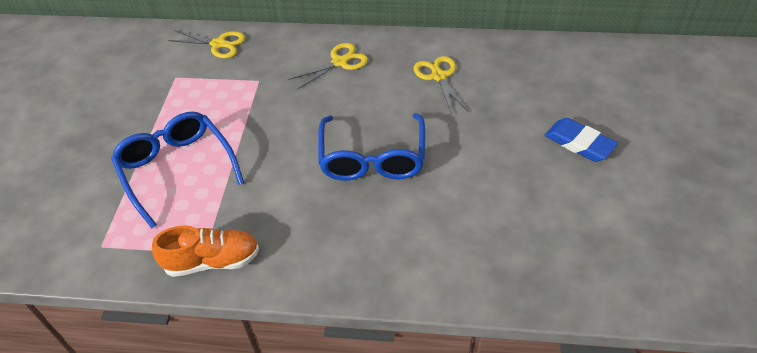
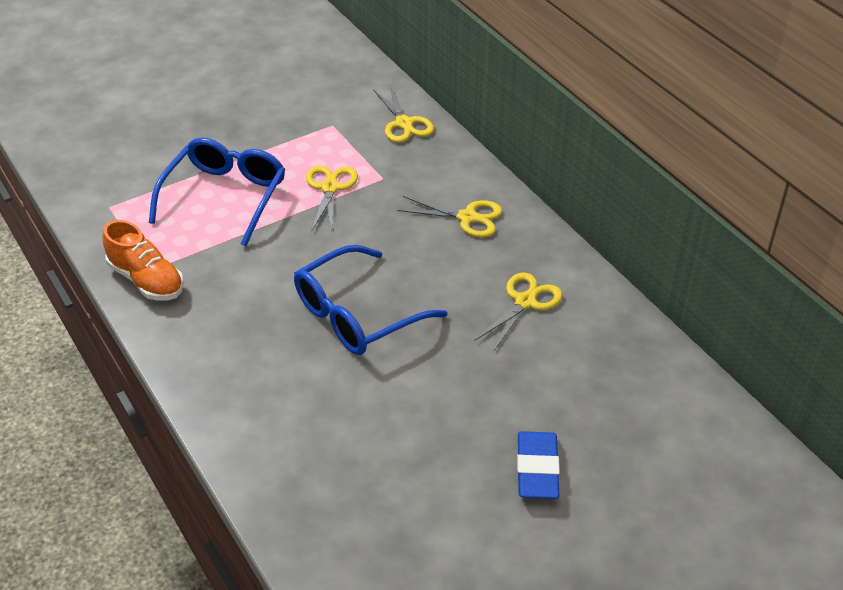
camera: 50 degrees right, 5 degrees down
none -> yellow scissors [306,166,358,232]

